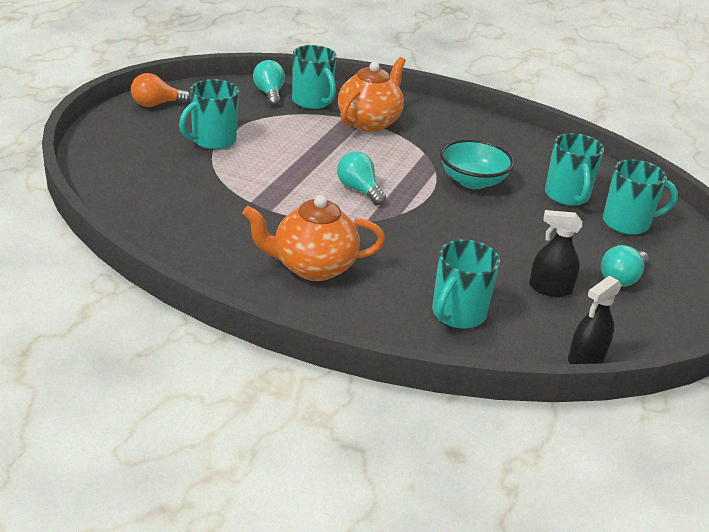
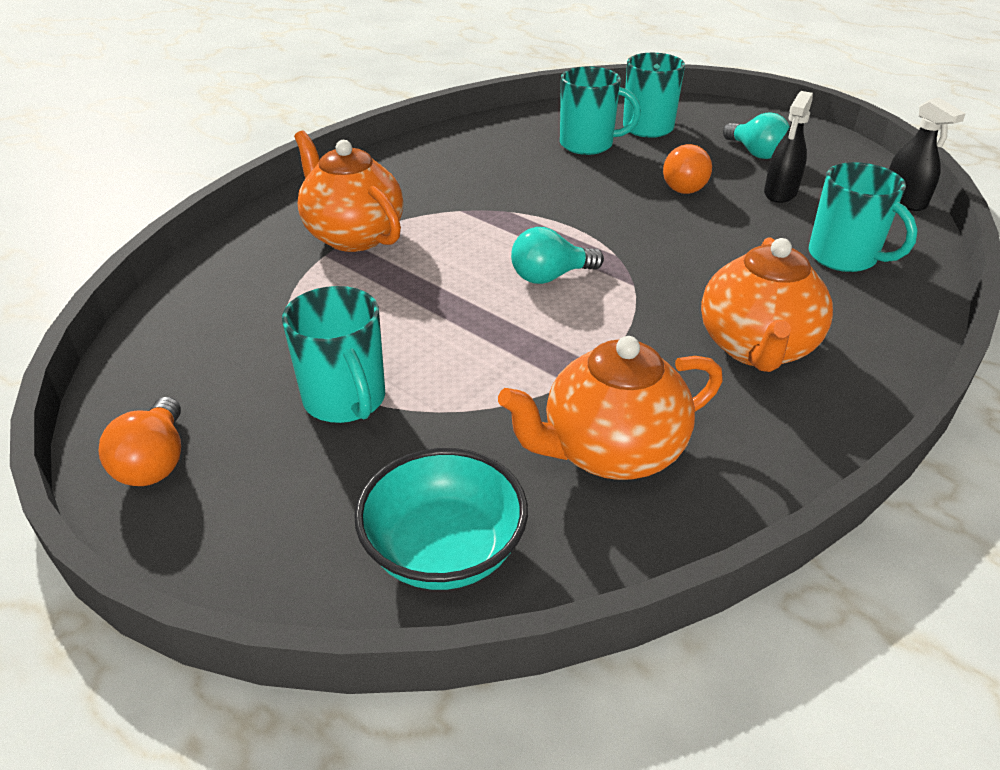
camera: 70 degrees left, 5 degrees up
turquoise light bulb [253,60,285,106] -> none
turquoise mug [292,45,337,109] -> none
turquoise bowl [440,139,514,189] -> turquoise bowl moved to [354,448,528,590]
none -> orange teapot [498,336,723,480]
none -> orange light bulb [663,144,712,194]

